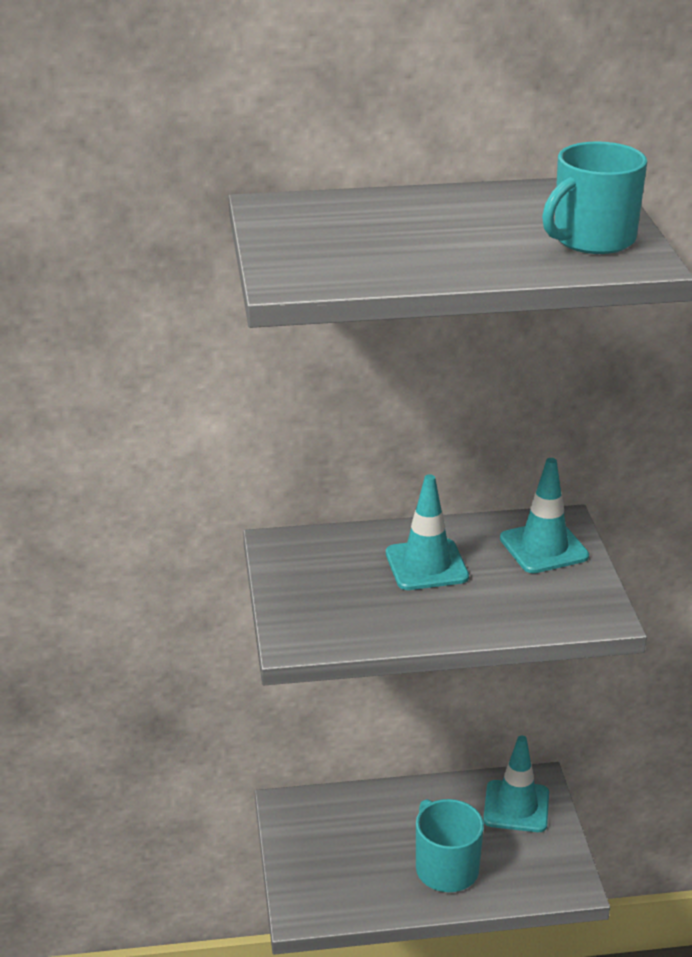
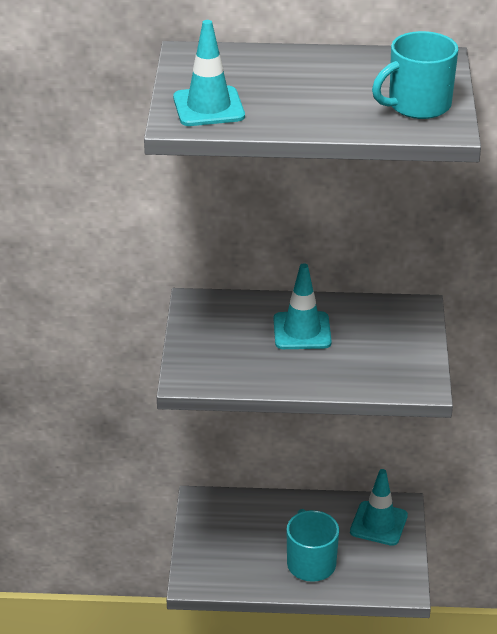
camera: 10 degrees right, 5 degrees up
turquoise traffic cone [500,458,589,573] -> turquoise traffic cone moved to [173,20,245,126]

